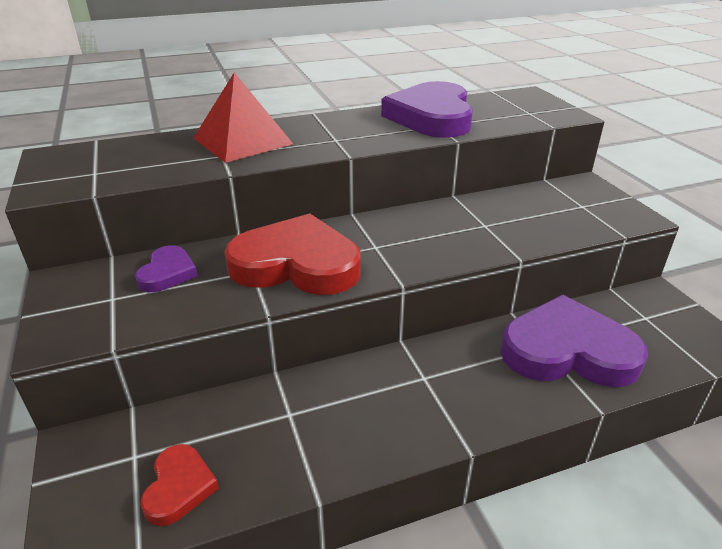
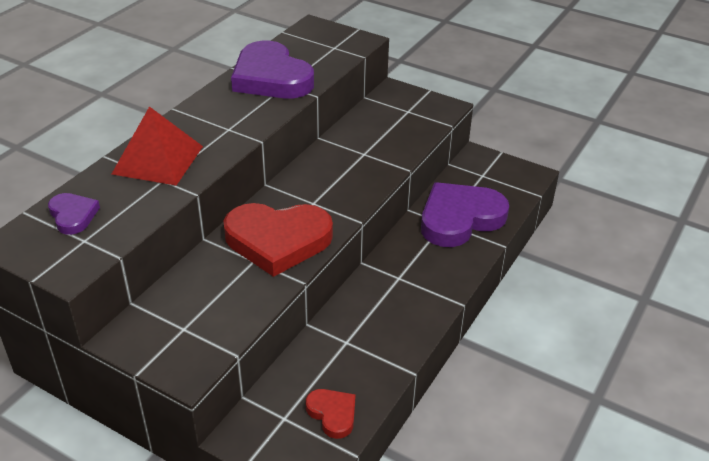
camera: 40 degrees left, 5 degrees up
purple heart [135,245,198,292] -> purple heart moved to [48,193,100,235]
red heart [224,214,361,295] -> red heart turned 150 degrees counterclockwise [224,203,333,277]

